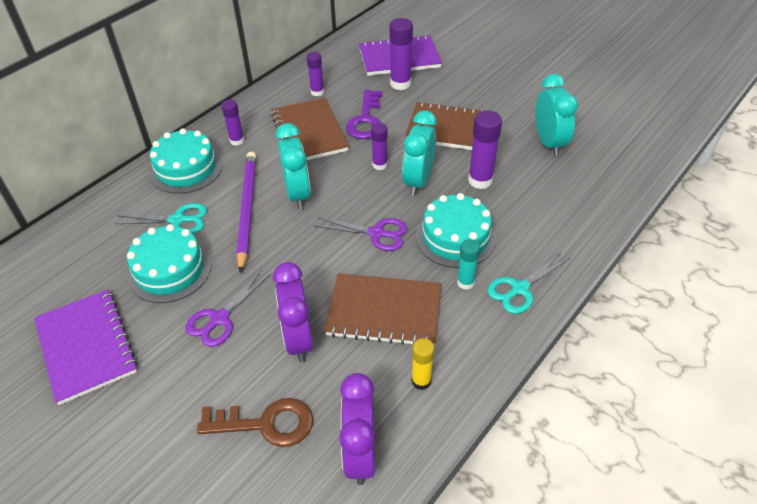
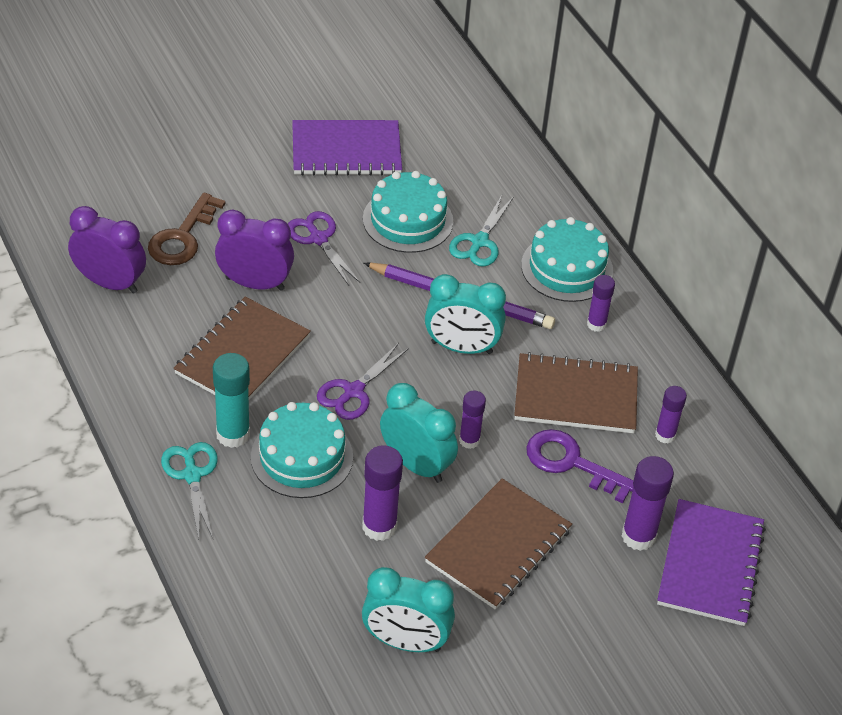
camera: 110 degrees right, 0 degrees up
yellow glue stick [412,338,434,390] -> none
turquoise glue stick [457,239,480,290] -> turquoise glue stick [213,353,250,448], size x1.59

